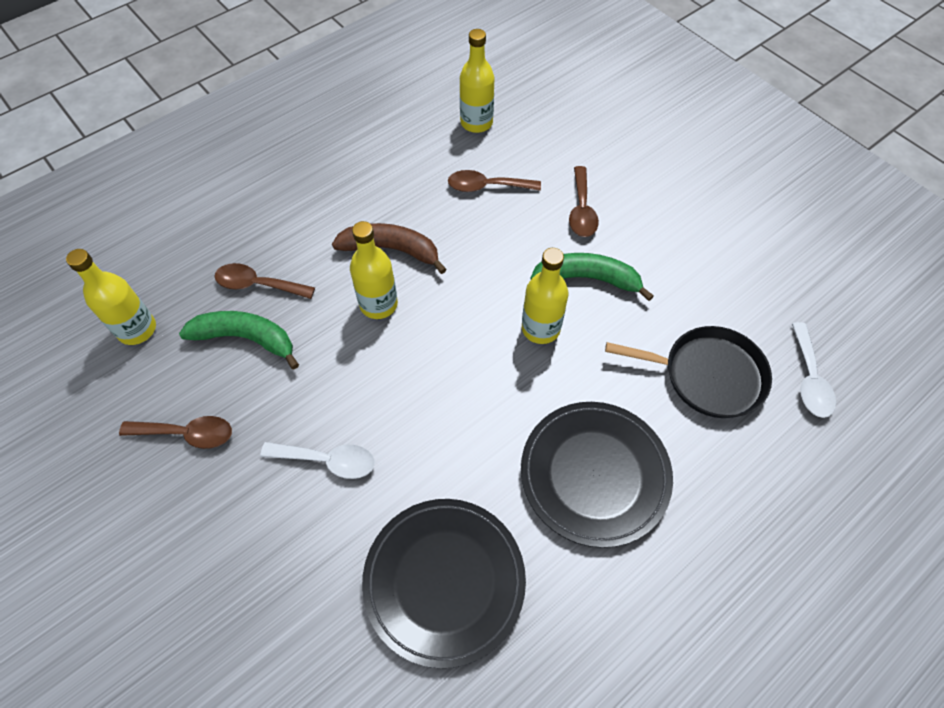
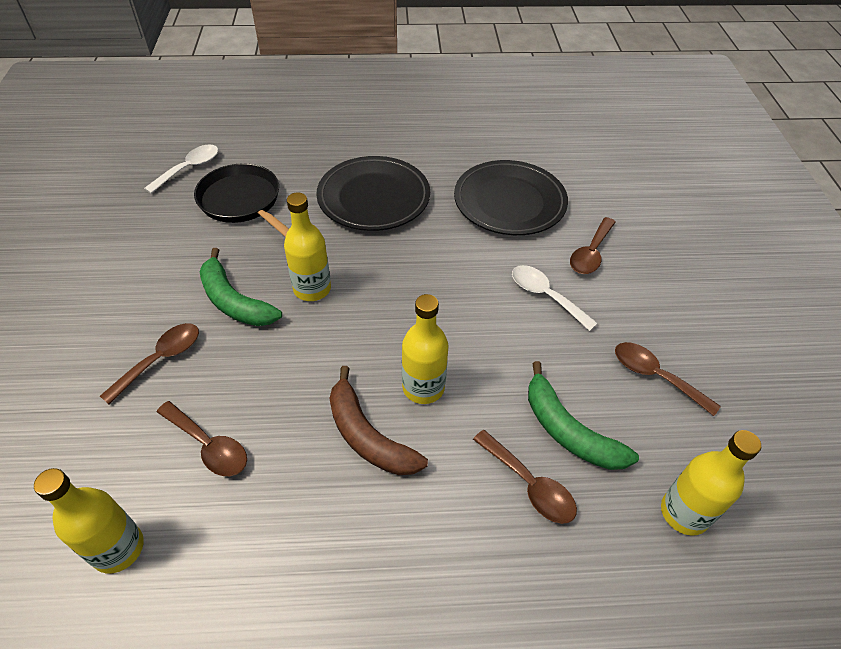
camera: 145 degrees left, 10 degrees down
none -> brown spoon [570,217,616,274]

